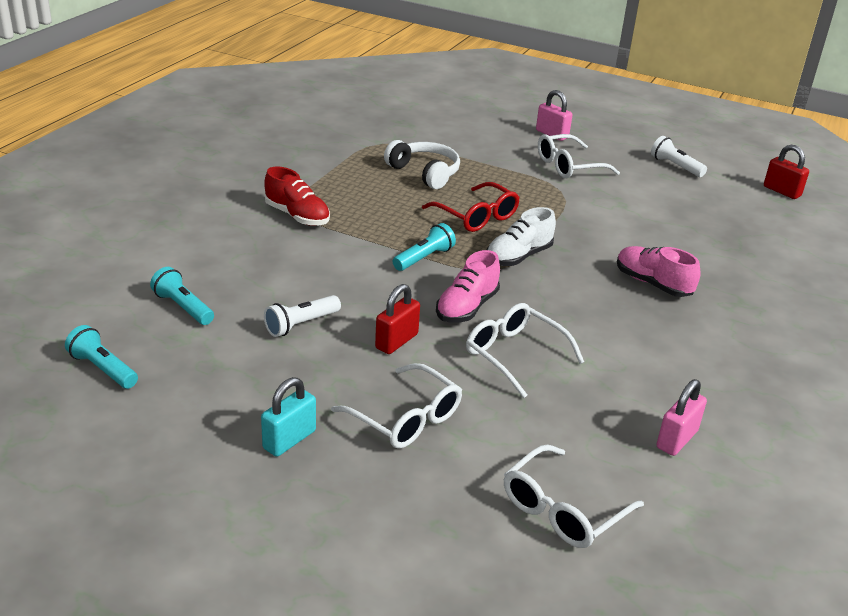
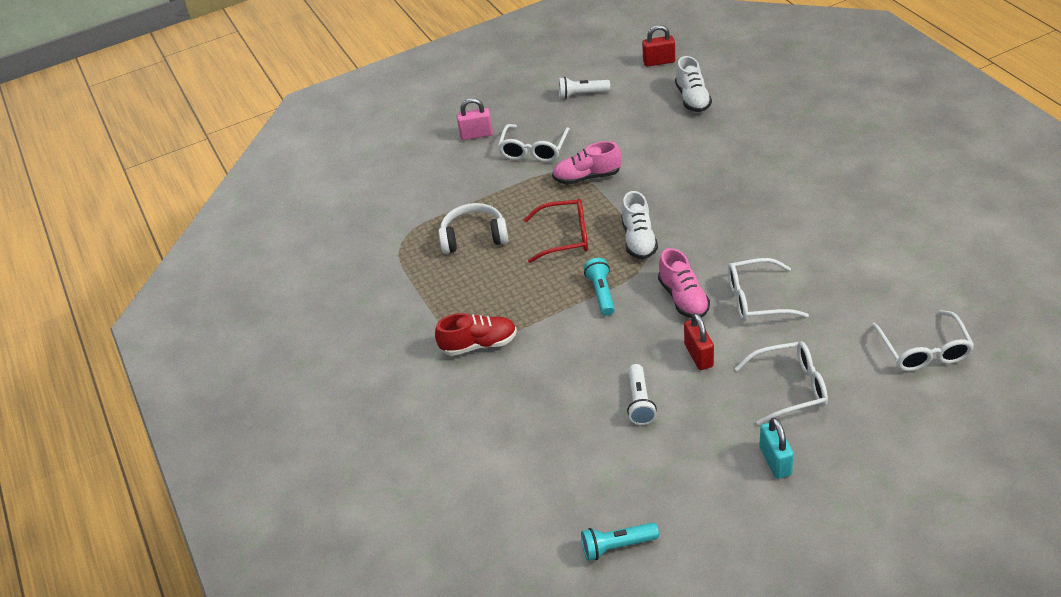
camera: 45 degrees left, 10 degrees up
turquoise flashlight [150,267,214,325] -> none
pink shoe [617,246,700,297] -> pink shoe moved to [552,141,621,185]
pink padlock [657,379,707,456] -> none
none -> white shoe [675,56,712,112]

